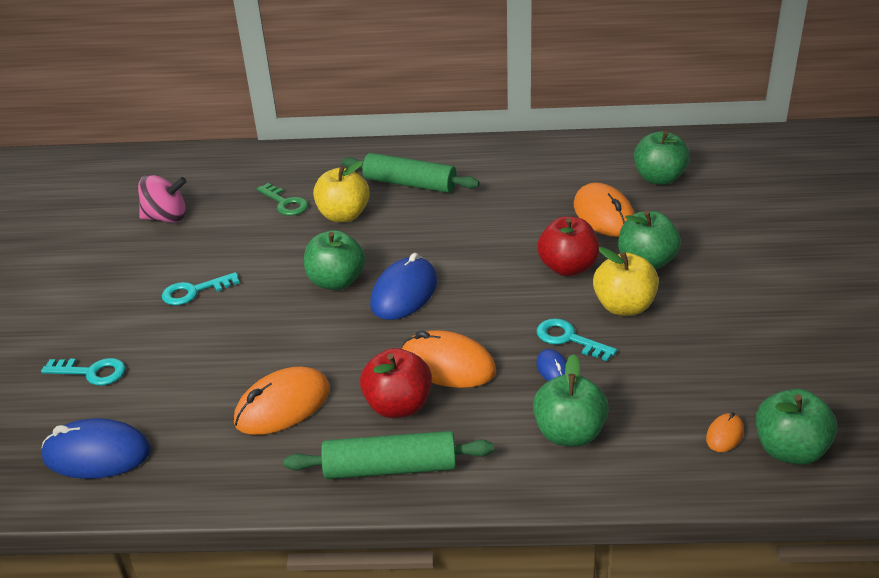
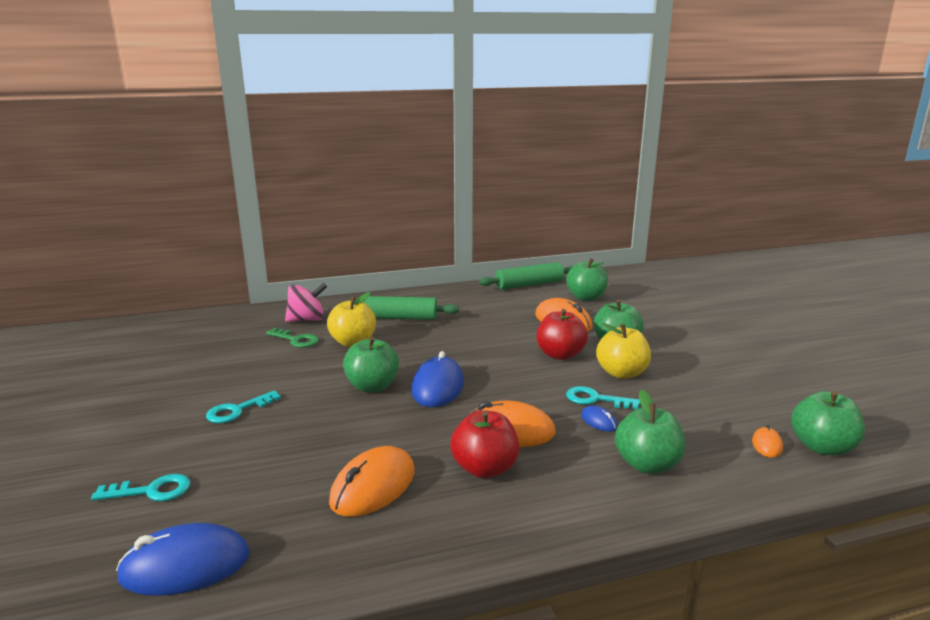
camera: 20 degrees left, 15 degrees down
pink spinning top [138,174,187,223] -> pink spinning top moved to [285,283,327,322]
green rolling pin [284,431,494,479] -> green rolling pin moved to [479,262,573,290]

